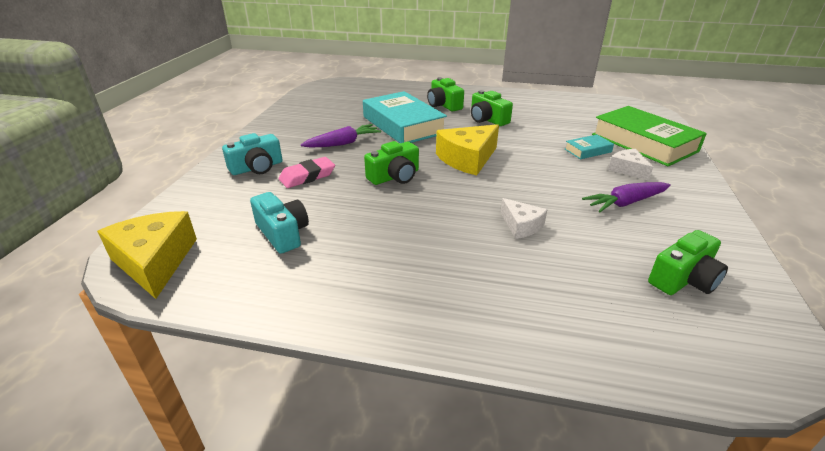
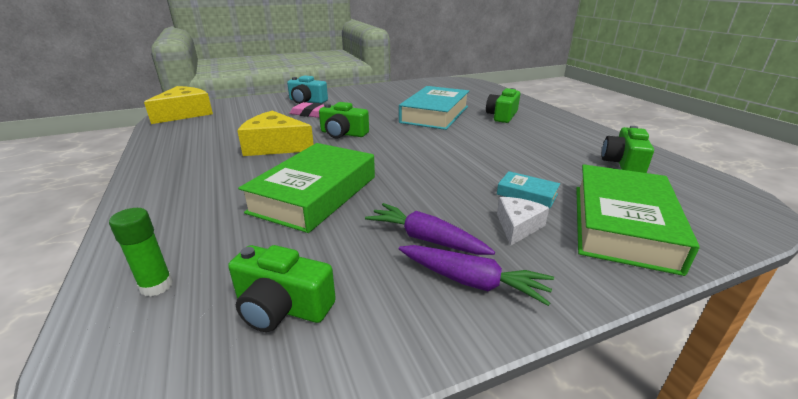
camera: 55 degrees right, 5 degrees down
turquoise camera [250,192,309,254] -> none
purple carrot [301,124,381,148] -> purple carrot moved to [399,245,554,306]
yellow cheese [436,124,499,175] -> yellow cheese moved to [237,111,314,156]
green camera [471,90,513,126] -> green camera moved to [601,126,654,173]
white cheese [500,198,547,239] -> green book [238,143,375,233]
none -> green glue stick [109,208,173,297]

